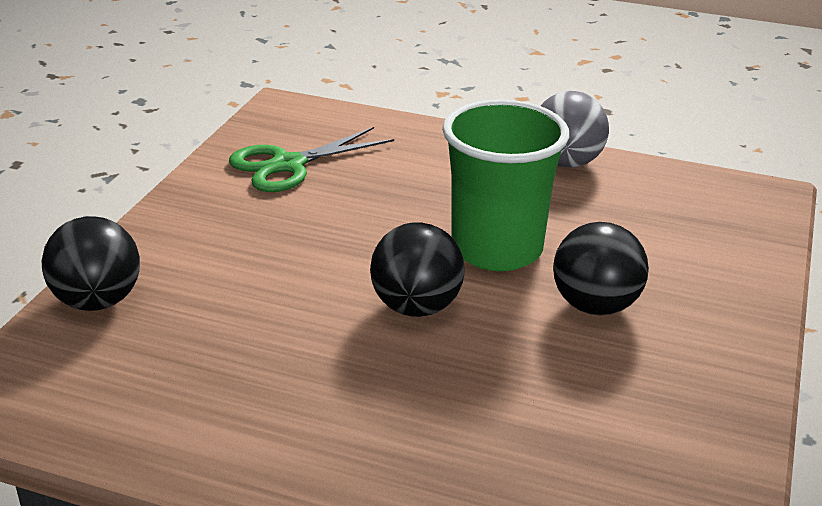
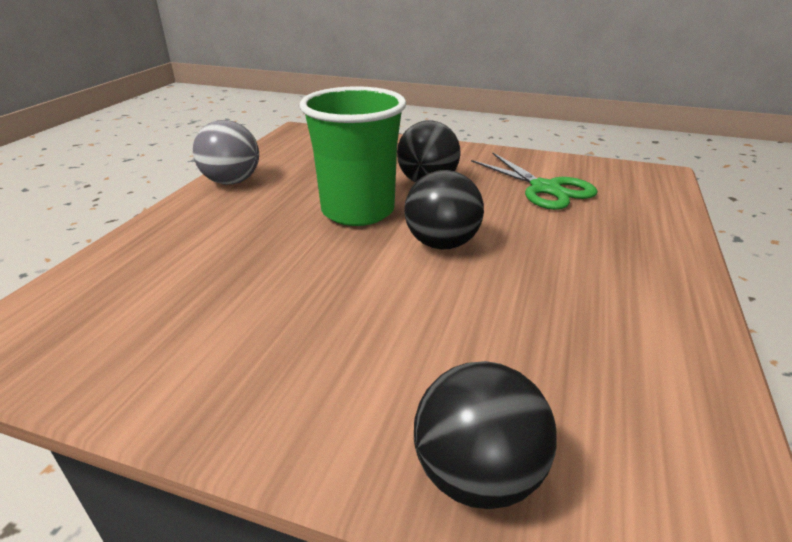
camera: 90 degrees left, 0 degrees up
green scissors [229,127,394,192] -> green scissors moved to [471,152,598,210]

